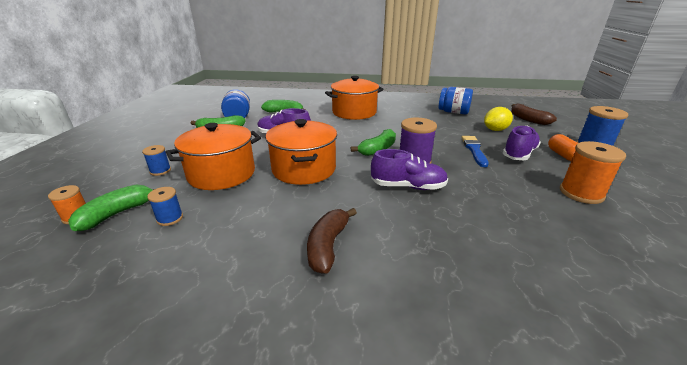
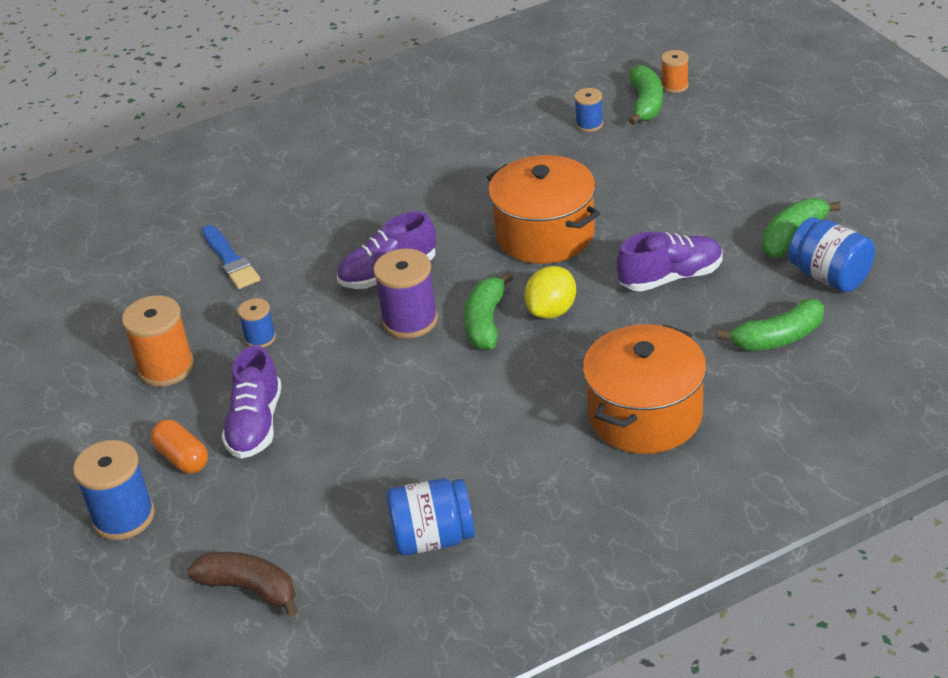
camera: 150 degrees right, 10 degrees up
blue spool [142,145,171,176] -> blue spool moved to [238,298,276,348]
orange pot [166,123,261,190] -> none
brown banana [307,208,357,274] -> none
blue brush [461,136,488,167] -> blue brush moved to [202,225,260,289]
yellow lemon [484,107,513,131] -> yellow lemon moved to [525,266,576,319]

